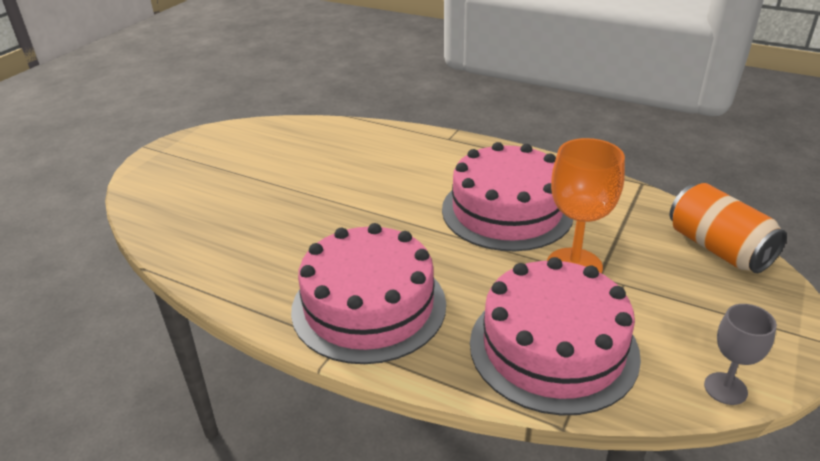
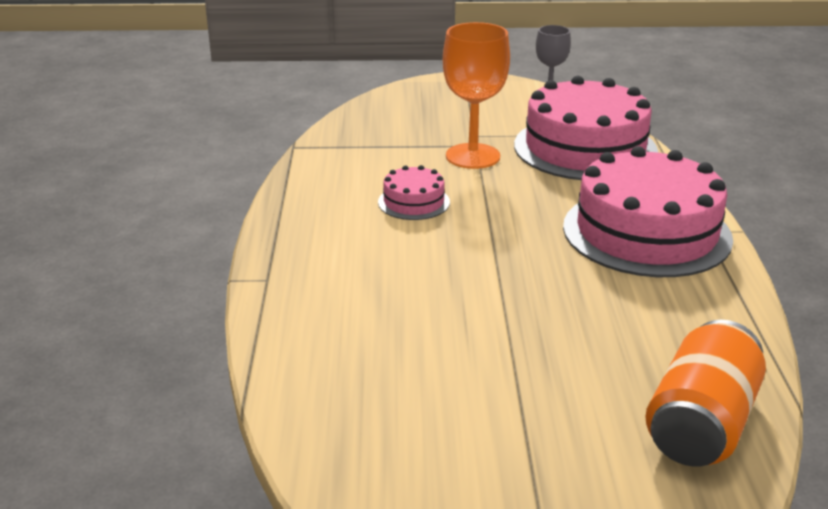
camera: 120 degrees left, 5 degrees down
pink cake [442,142,573,251] -> pink cake [378,165,450,220], size x0.46
orange can [670,183,787,273] -> orange can moved to [645,320,766,467]

